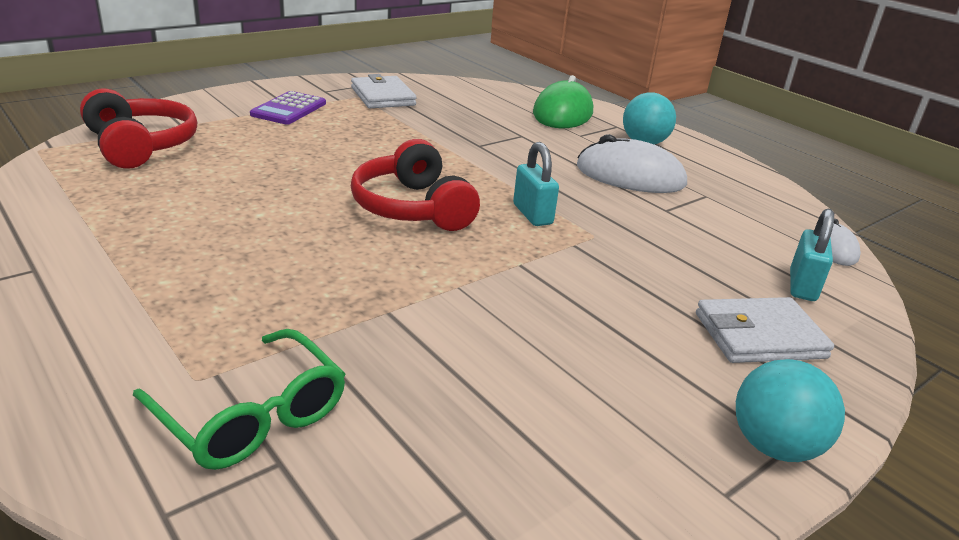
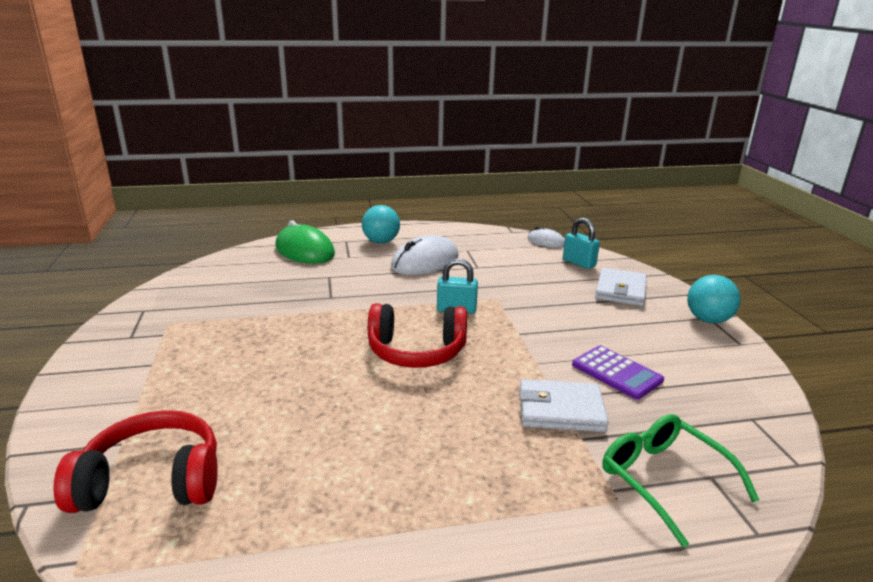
camera: 60 degrees left, 5 degrees down
green glasses [133,329,345,470] -> green glasses turned 105 degrees counterclockwise [602,414,759,548]
purple calculator [250,91,326,125] -> purple calculator moved to [572,345,664,400]
white wallet [351,74,417,108] -> white wallet moved to [519,379,609,432]

